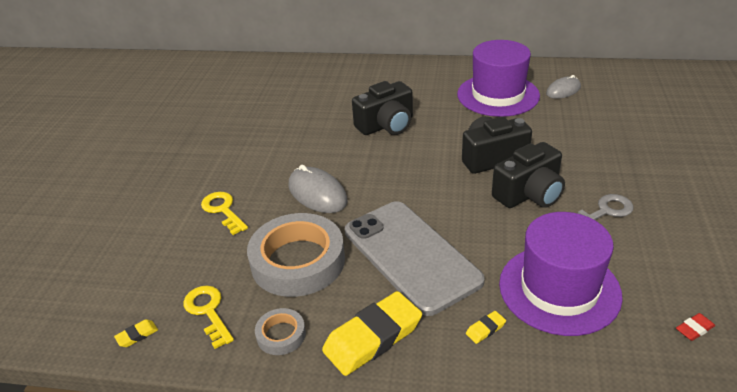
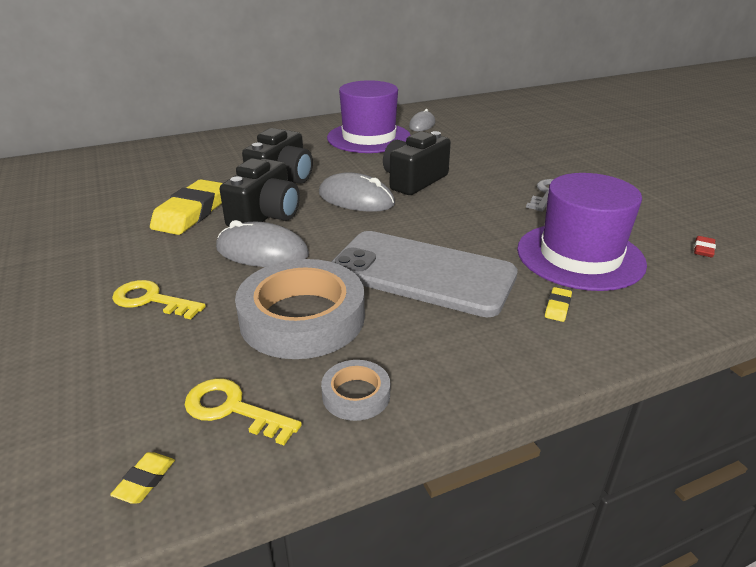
camera: 35 degrees left, 5 degrees down
yellow eraser [322,291,422,376] -> yellow eraser moved to [150,179,223,235]
black camera [492,142,565,208] -> black camera moved to [220,158,300,227]
none -> grey mouse [319,172,395,212]

